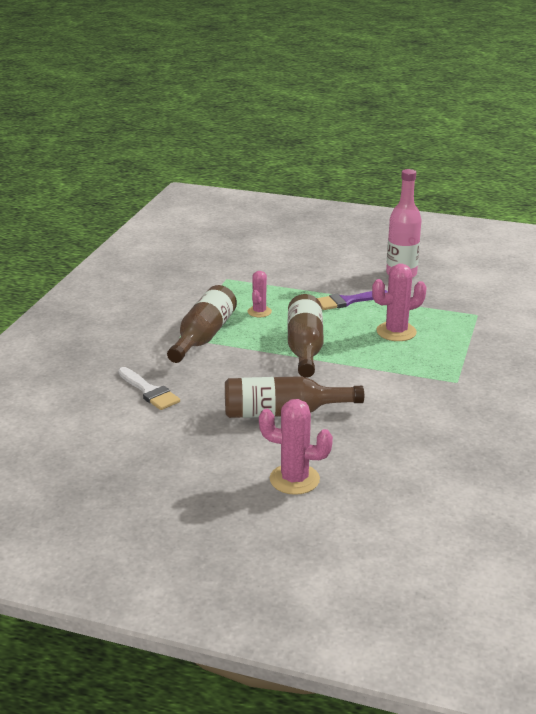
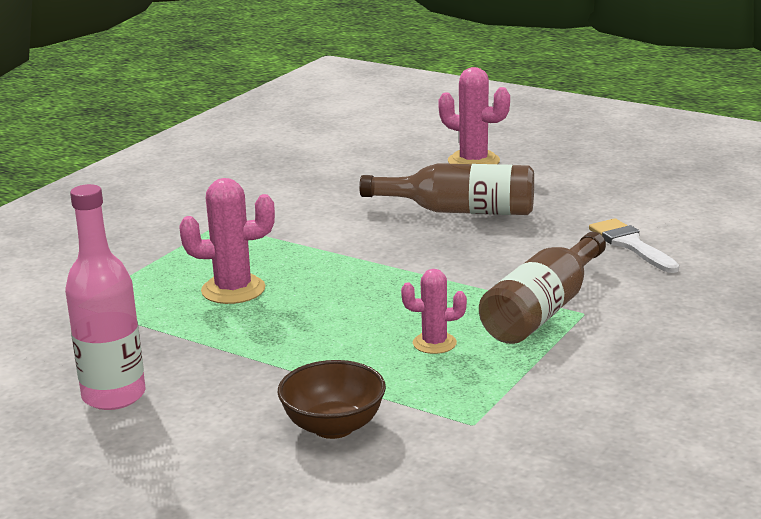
camera: 165 degrees left, 5 degrees down
pink cactus [247,271,272,317] -> pink cactus turned 60 degrees clockwise [401,269,467,354]
brown bottle [288,294,324,378] -> none
purple brush [317,290,388,310] -> none
none -> brown bowl [278,360,386,439]

